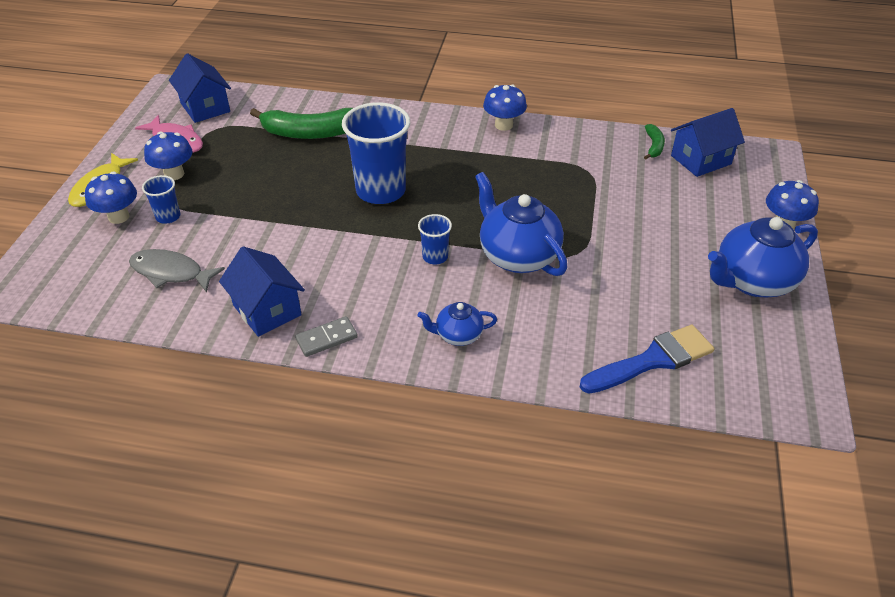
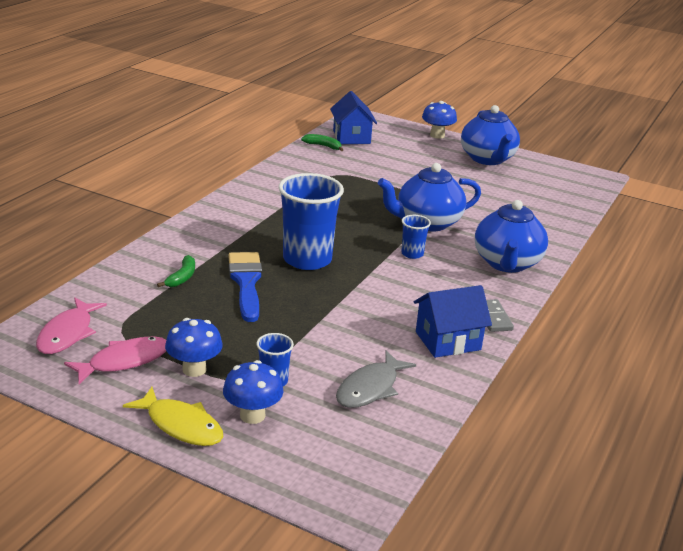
camera: 75 degrees left, 15 degrees down
blue house [169,53,231,123] -> pink fish [36,298,107,354]
green banana [250,108,353,139] -> green banana [157,255,195,287], size x0.48
blue teapot [418,302,497,346] -> blue teapot [475,200,548,273], size x1.90
blue mushroom [483,85,527,131] -> none
blue brush [580,325,714,394] -> blue brush moved to [228,252,262,322]

